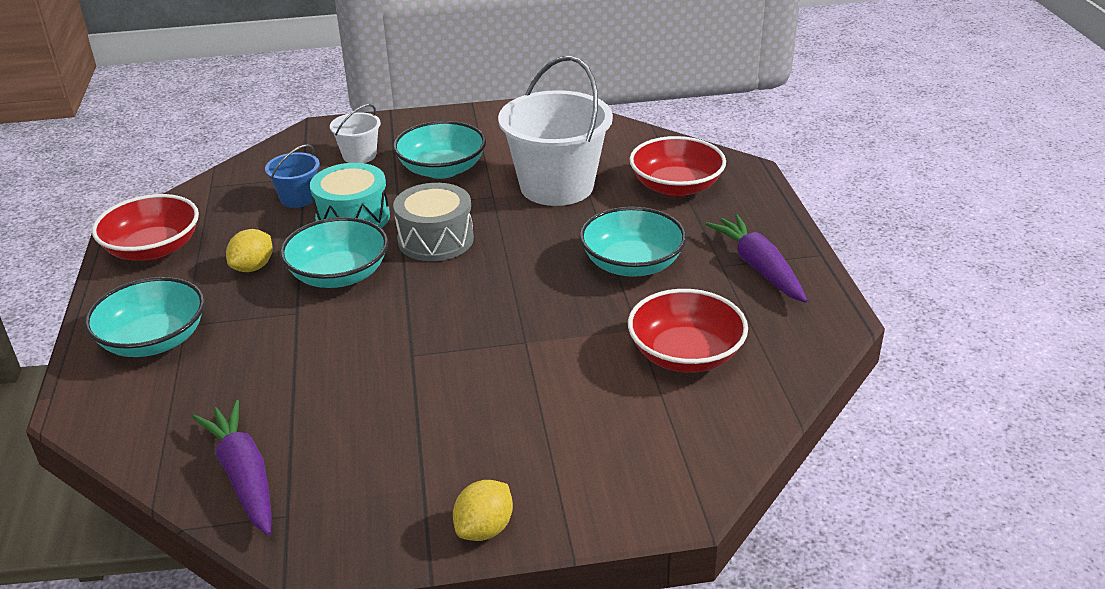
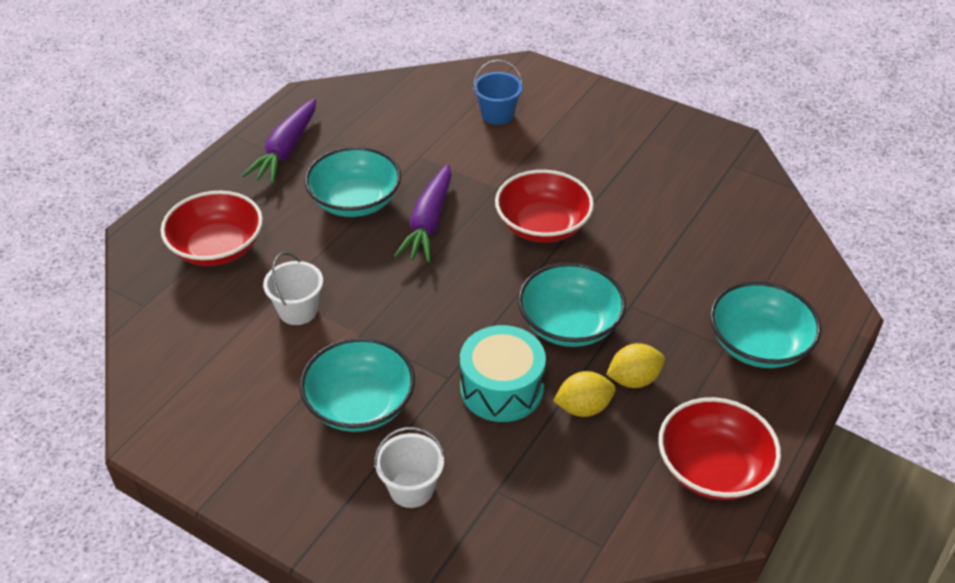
camera: 140 degrees left, 10 degrees up
purple carrot [192,400,272,536] -> purple carrot moved to [394,164,451,263]
blue bucket [265,144,320,208] -> blue bucket moved to [473,60,523,125]
grey drum [393,183,474,261] -> none
yellow lemon [453,480,513,541] -> yellow lemon moved to [553,371,616,417]
white bucket [498,56,613,206] -> white bucket [263,252,323,325], size x0.48
red bowl [628,289,748,373] -> red bowl moved to [495,170,594,243]

